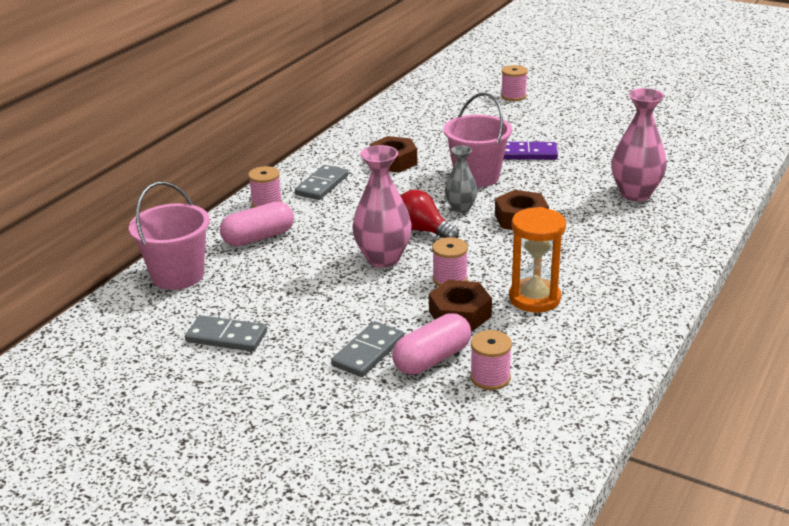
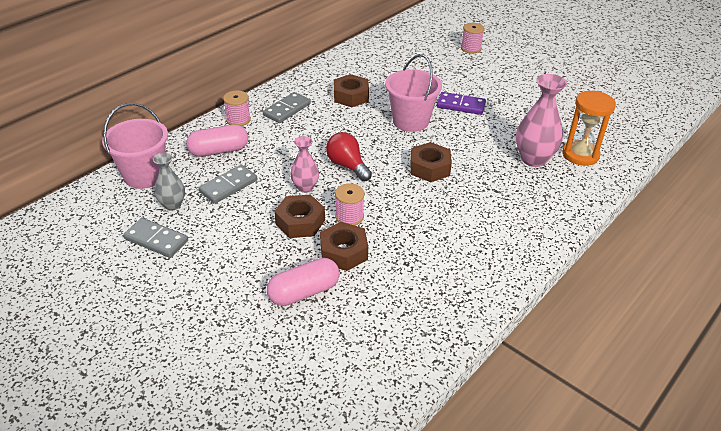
camera: 10 degrees right, 10 degrees up
grey domino [331,321,404,377] -> grey domino moved to [198,165,257,204]
pink vase [352,145,412,267] -> pink vase [290,136,319,193], size x0.60
grey vase [445,146,478,213] -> grey vase moved to [153,153,185,211]
pink spool [470,330,512,390] -> none
orange hourglass [509,207,566,312] -> orange hourglass moved to [562,91,616,166]
none -> brown nut [274,194,325,238]

